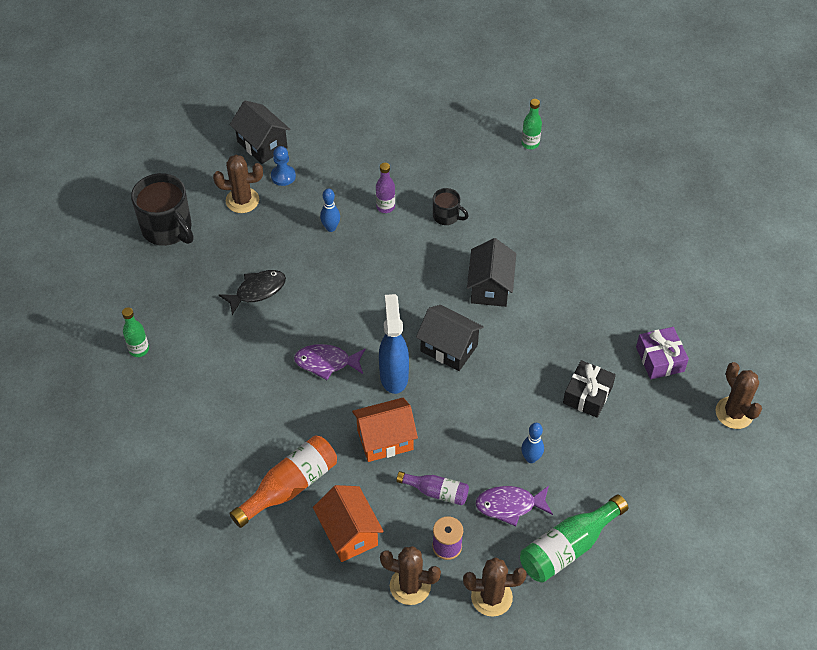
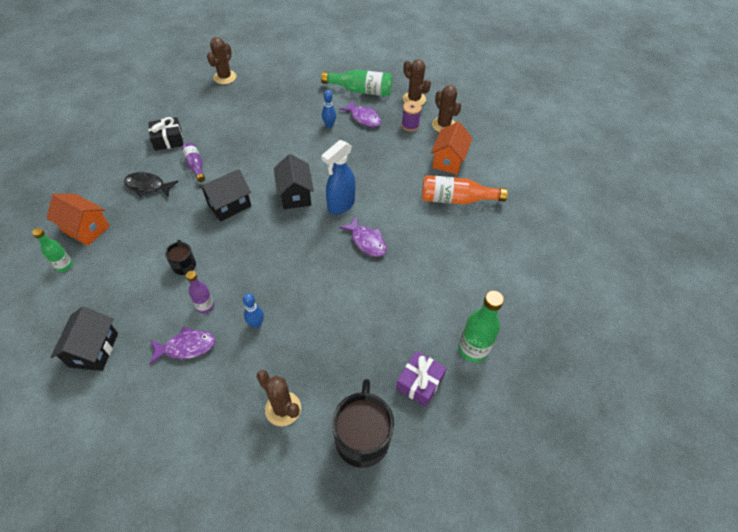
camera: 135 degrees left, 0 degrees up
green bottle [122,307,149,357] -> green bottle [458,291,504,362], size x1.66
black fish [219,270,286,315] -> black fish moved to [124,172,178,197]
black house [230,101,290,164] -> black house moved to [50,306,118,371]
blue pawn [271,146,296,186] -> none
orange house [352,398,418,462] -> orange house moved to [46,194,110,246]
purple bottle [396,471,469,505] -> purple bottle moved to [181,143,205,182]
black gift [563,360,616,418] -> black gift moved to [148,117,183,151]
purple gift [636,327,689,379] -> purple gift moved to [396,351,447,407]
none -> purple fish [149,327,216,365]

